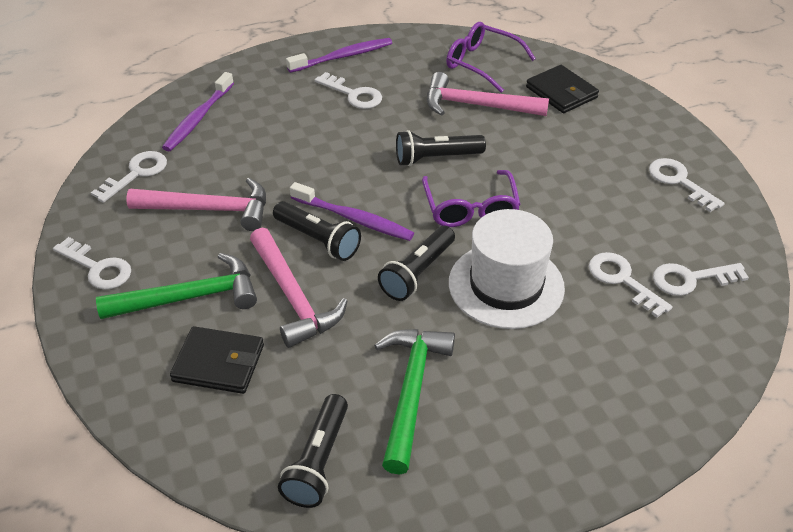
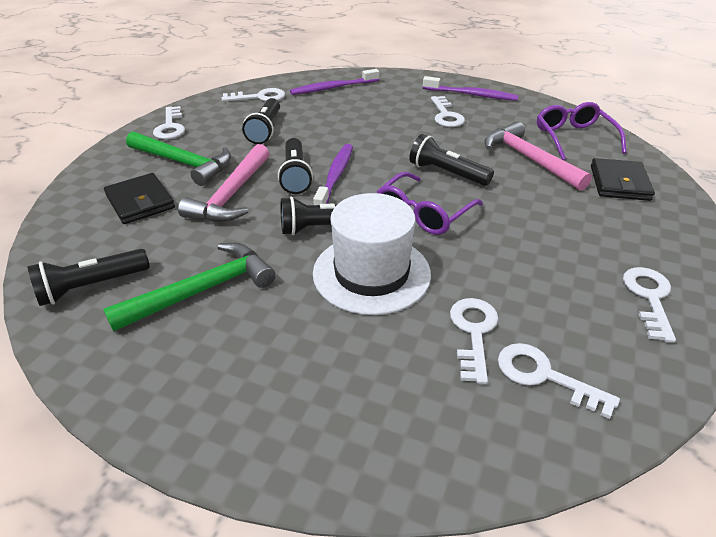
camera: 45 degrees right, 5 degrees down
pink hammer [126,178,266,231] -> black flashlight [242,98,280,144]
purple toothbrush [290,182,414,241] -> purple toothbrush turned 150 degrees counterclockwise [313,144,353,205]

